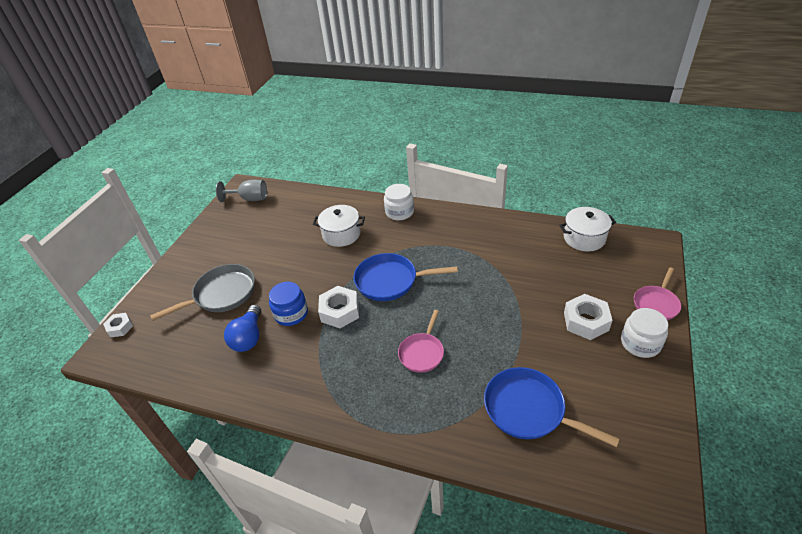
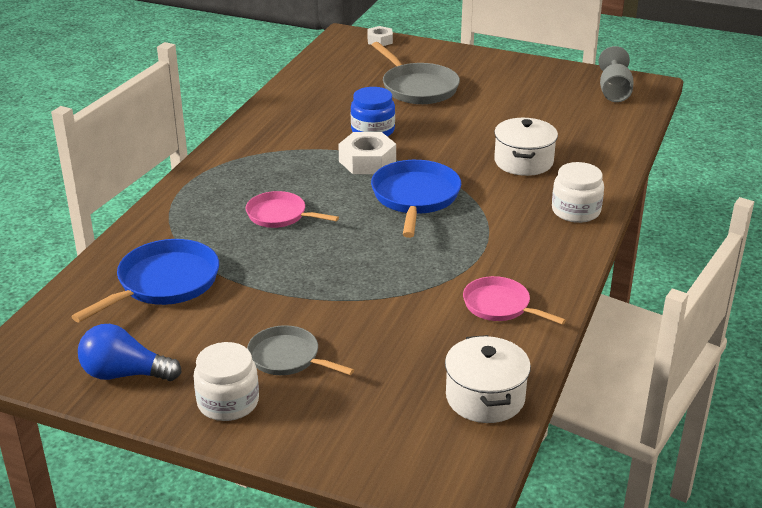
camera: 90 degrees right, 10 degrees down
blue light bulb [224,305,261,352] -> blue light bulb moved to [78,324,182,381]
white nut [564,294,613,340] -> grey pan [247,325,354,375]
pink pan [634,268,681,320] -> pink pan moved to [463,276,566,325]

